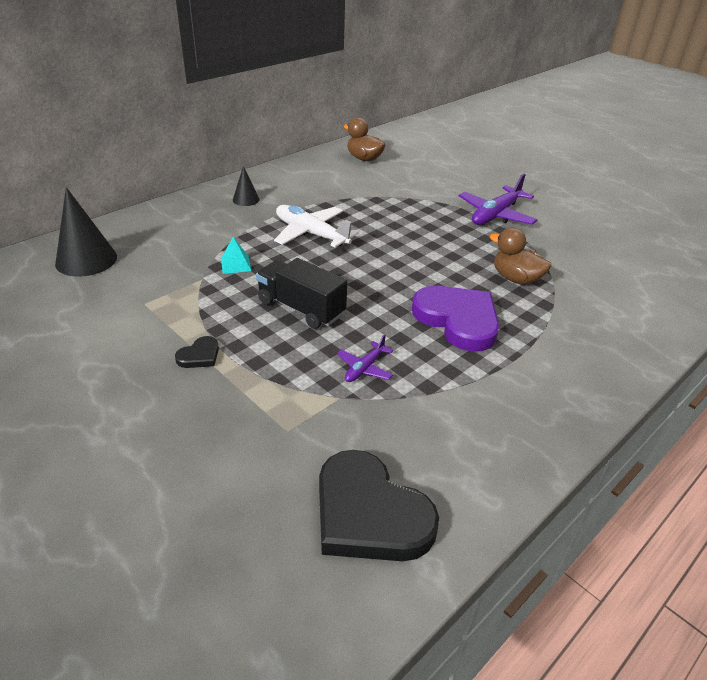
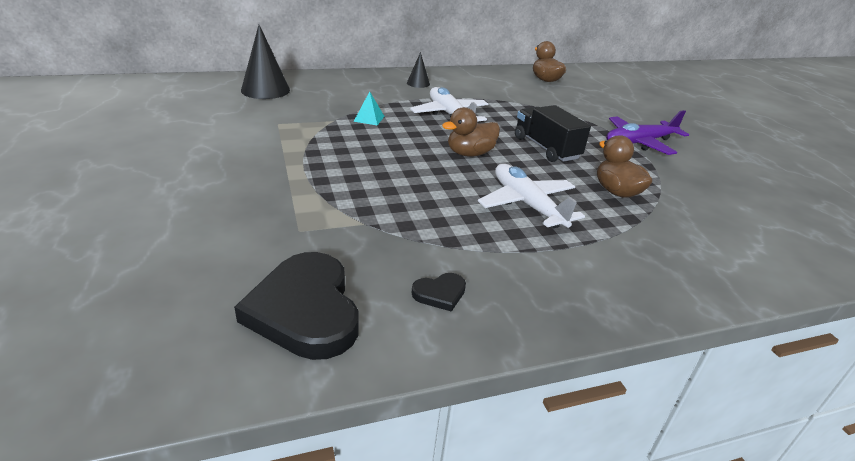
camera: 25 degrees right, 5 degrees down
black heart [175,336,219,368] -> black heart moved to [412,273,466,312]
black truck [256,258,347,329] -> black truck moved to [515,105,591,162]
purple plane [337,334,393,382] -> none
purple heart [412,286,499,352] -> white plane [478,164,585,228]
none -> brown duck [442,107,500,157]

